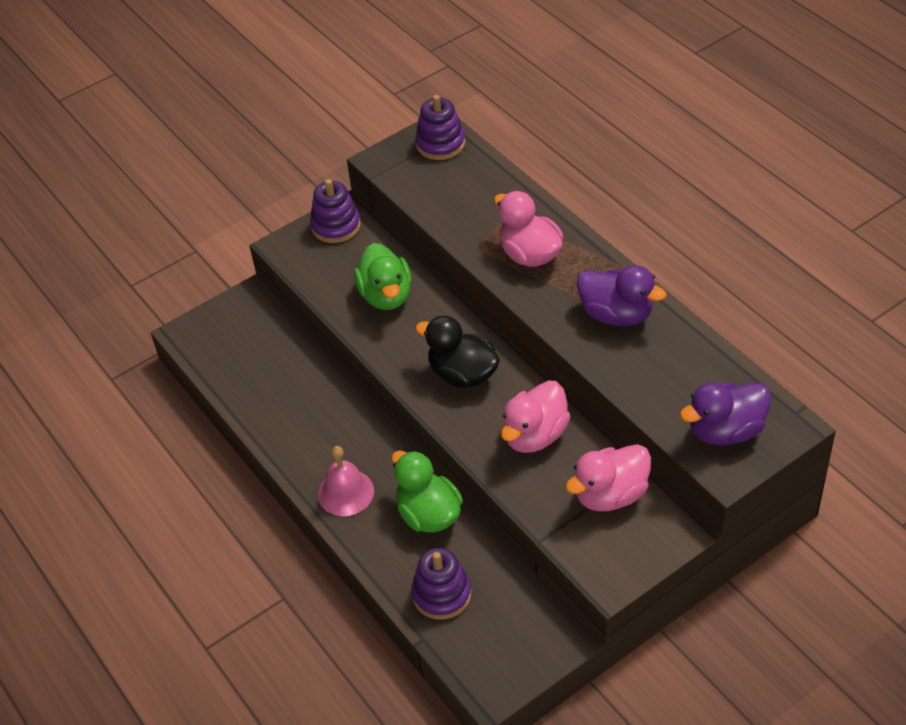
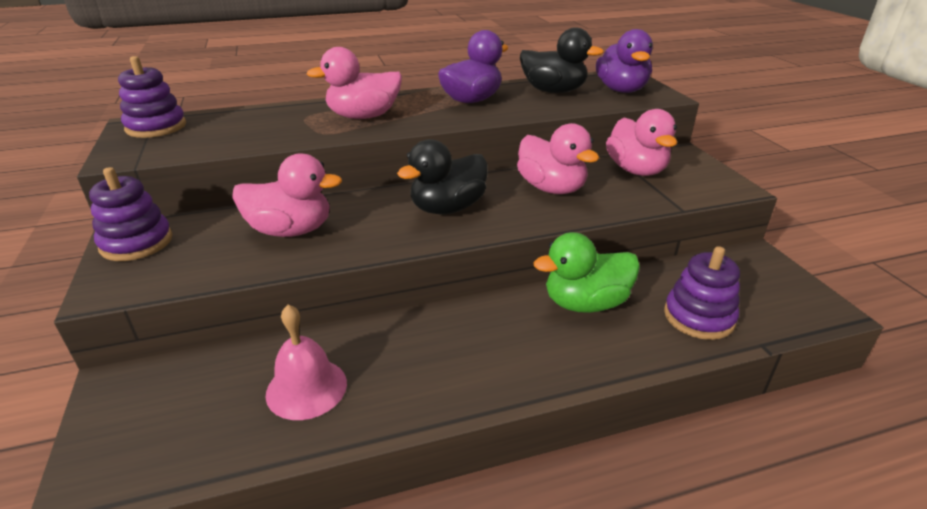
camera: 75 degrees left, 15 degrees down
pink bell [318,446,374,516] -> pink bell moved to [266,305,347,420]
green duck [354,243,412,310] -> pink duck [232,153,342,237]
none -> black duck [520,27,604,93]

